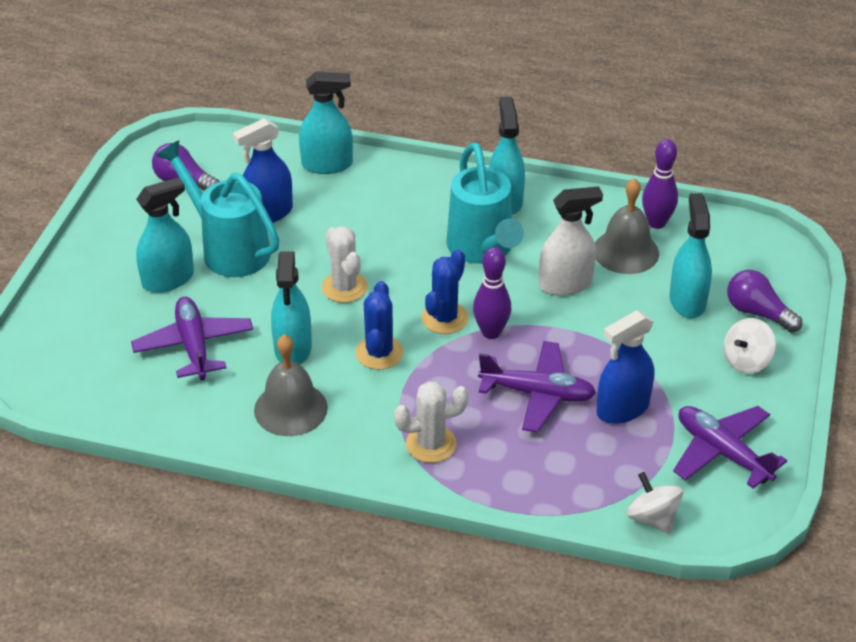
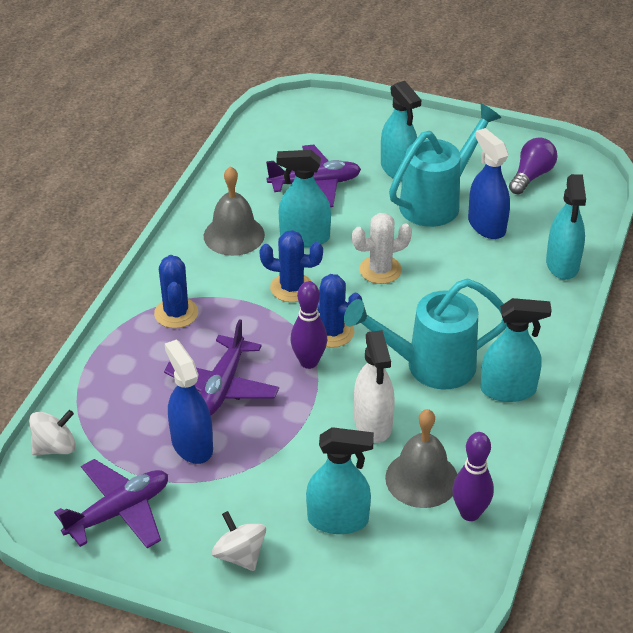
camera: 95 degrees right, 0 degrees up
white cactus [394,381,469,463] -> blue cactus [154,255,198,328]
purple light bulb [727,270,802,333] -> none

